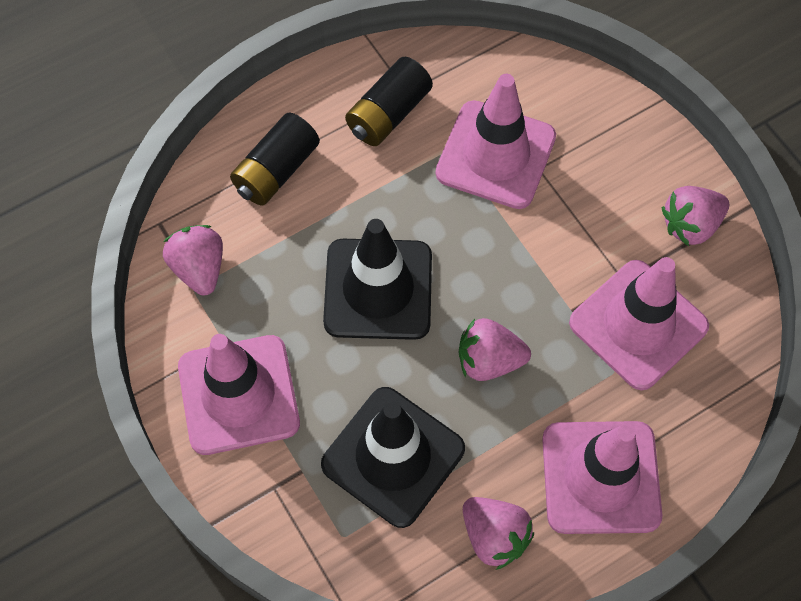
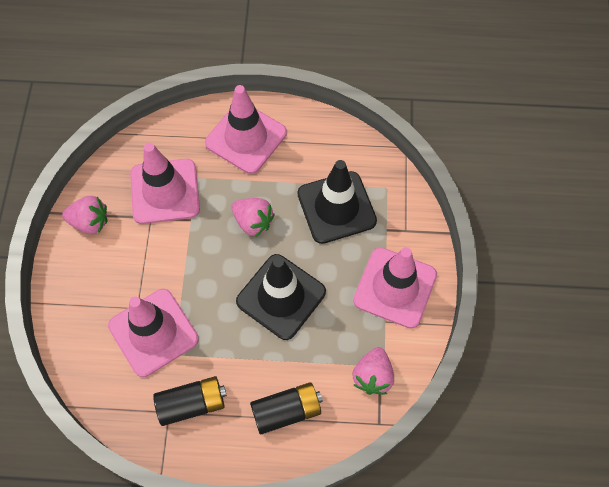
camera: 145 degrees left, 0 degrees up
pink strawberry [463,497,534,570] -> none

